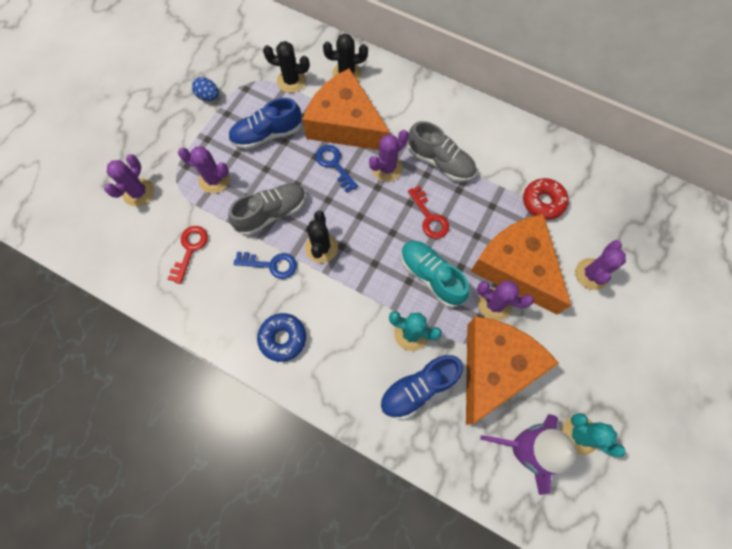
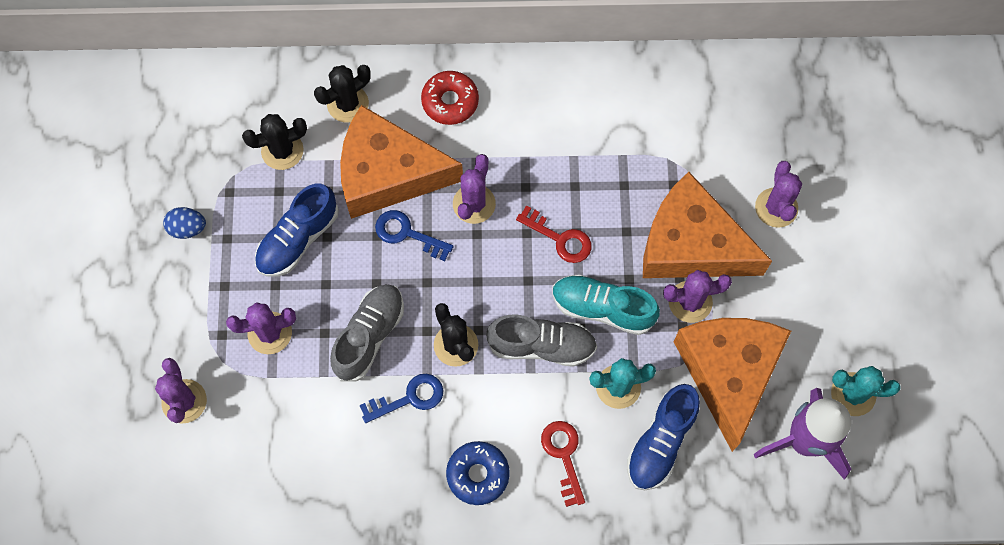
camera: 30 degrees left, 0 degrees up
red key [168,226,208,284] -> red key moved to [541,421,585,507]
grey shoe [408,121,476,182] -> grey shoe moved to [486,314,597,367]
red donut [523,178,569,220] -> red donut moved to [421,71,479,125]

